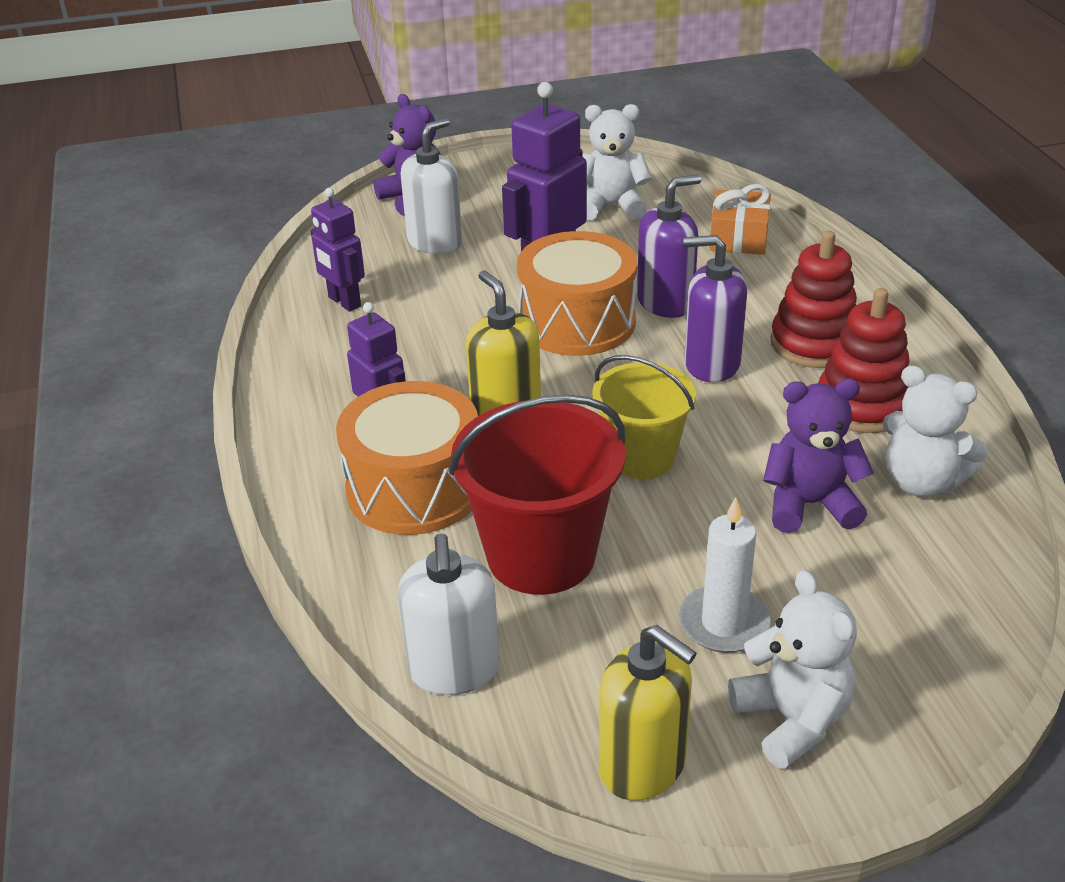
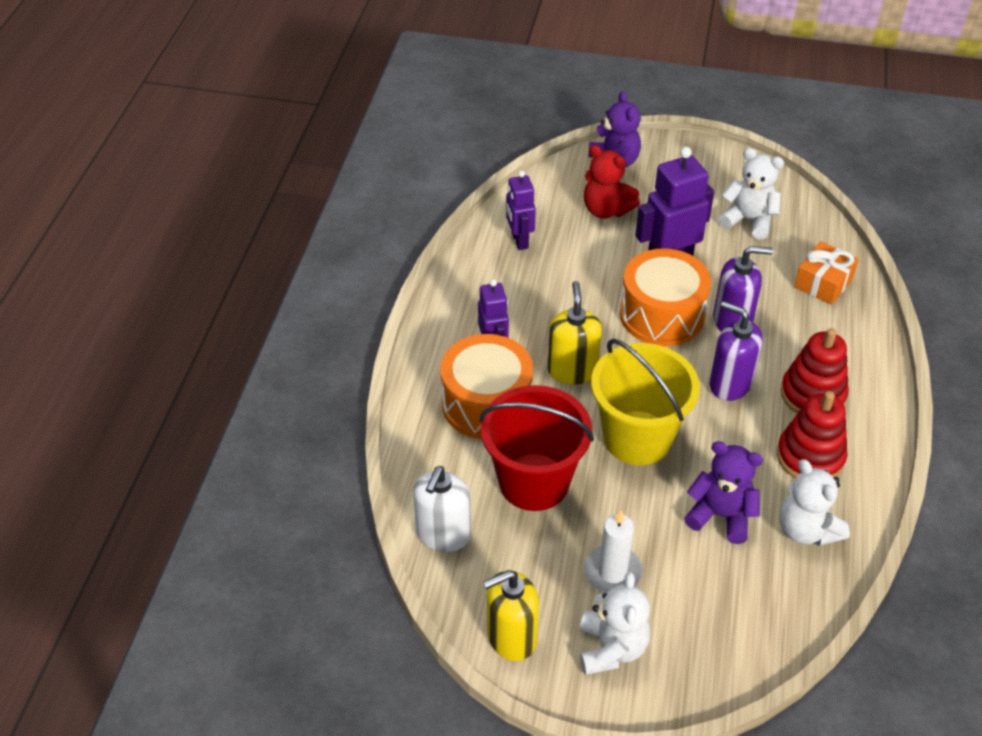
camera: 25 degrees right, 10 degrees up
white soap dispenser [401,118,462,254] -> red teddy bear [584,145,640,219]
yellow bucket [592,355,696,479] -> yellow bucket [591,339,700,465], size x1.51
yellow soap dispenser [599,625,697,800] -> yellow soap dispenser turned 90 degrees clockwise [483,570,539,661]

